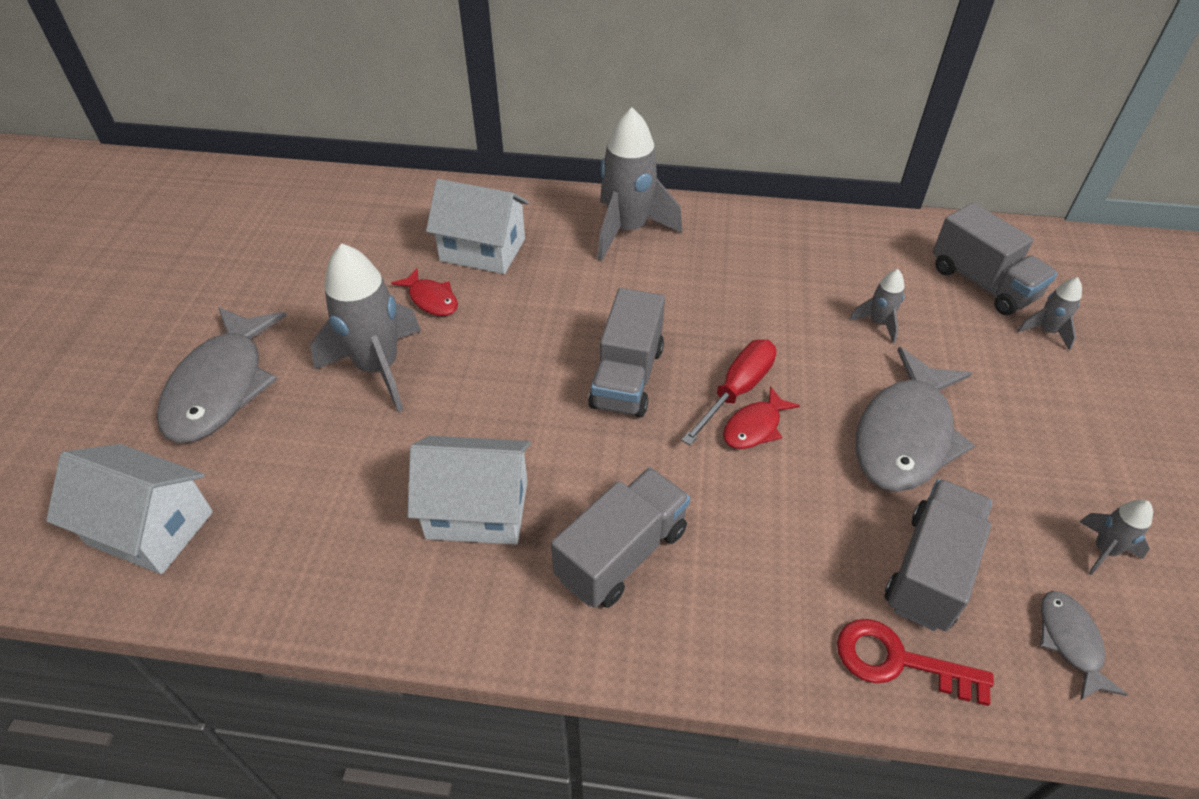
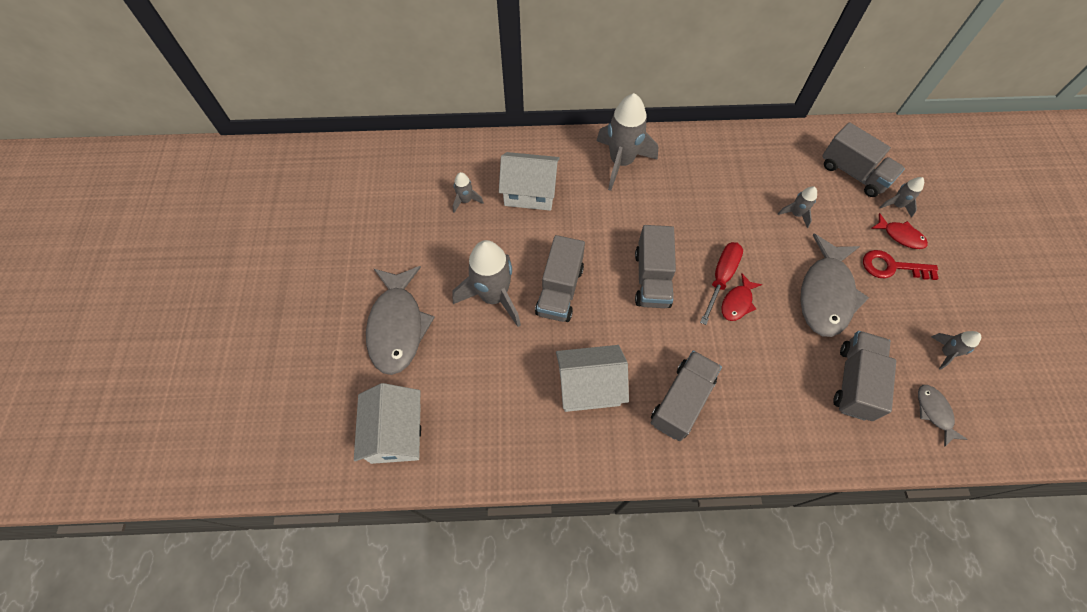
camera: 10 degrees left, 15 degrees up
white house [46,444,213,574] -> white house turned 75 degrees clockwise [354,383,421,464]
red fish [391,268,458,316] -> red fish moved to [871,213,928,249]
red key [837,619,994,706] -> red key moved to [863,250,939,280]
none -> grey rocket [453,172,484,213]
none -> grey truck [535,235,585,322]

